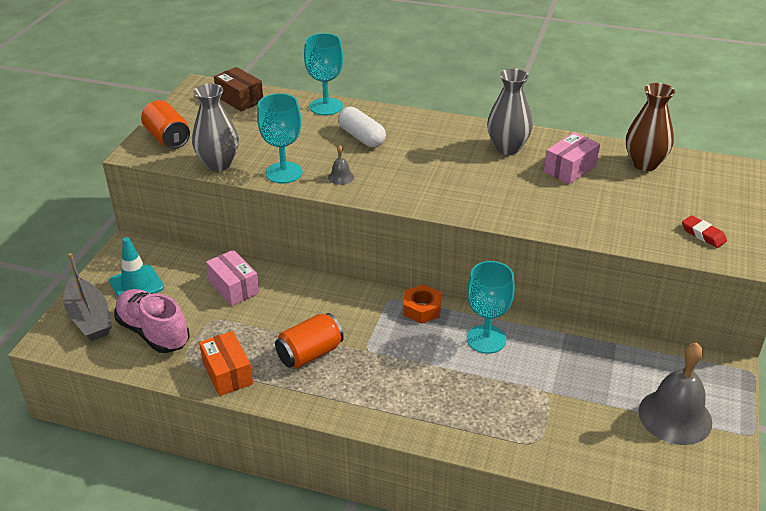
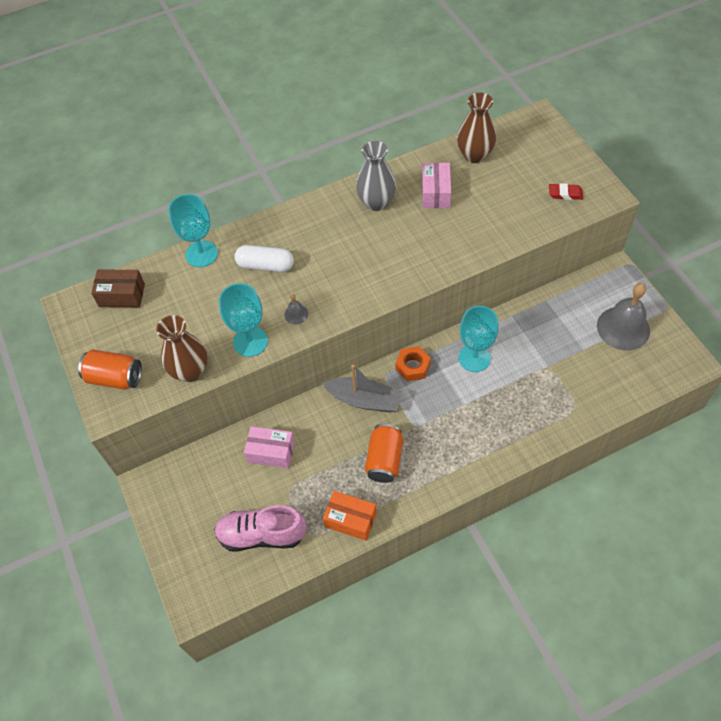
camera: 40 degrees left, 20 degrees up
grey boat [64,253,112,341] -> grey boat moved to [322,365,402,412]
turquoise traffic cone [109,237,164,297] -> none
grey vase [192,84,239,171] -> brown vase [156,315,208,382]

